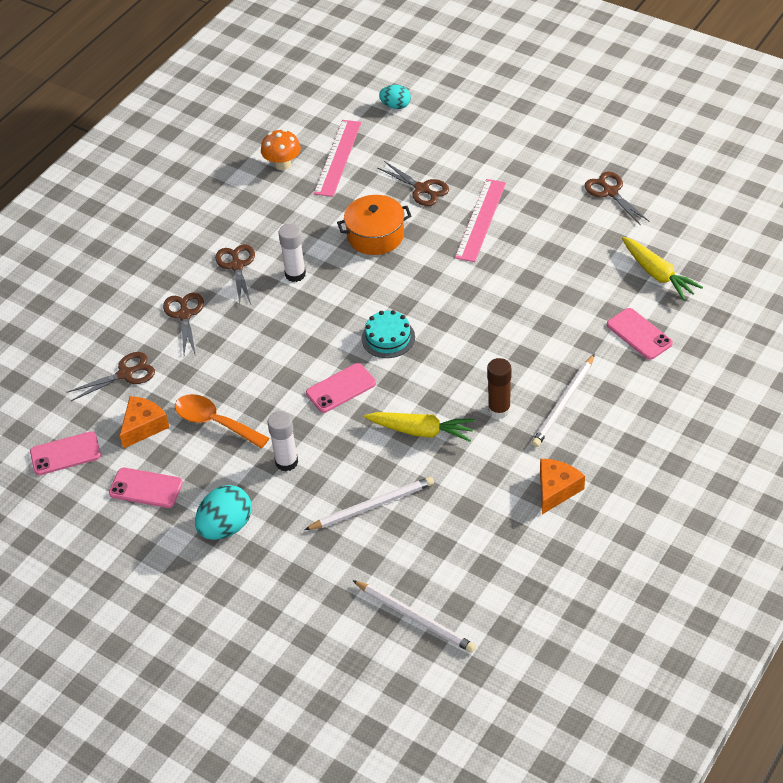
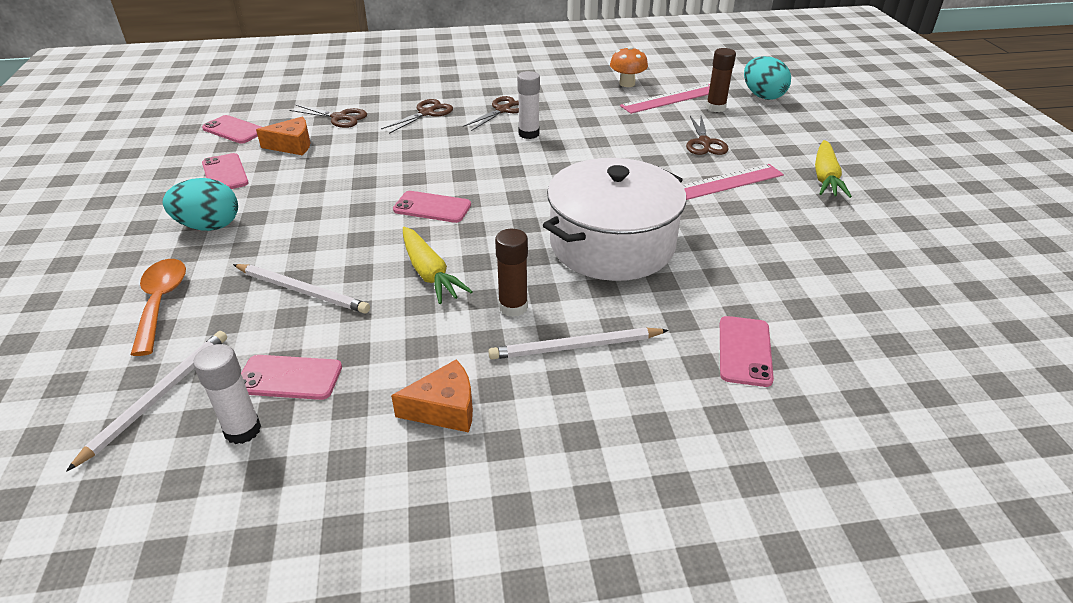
camera: 45 degrees right, 10 degrees down
orange spoon [175,394,269,448] -> orange spoon moved to [130,259,186,356]
white glue stick [268,411,298,471] -> white glue stick moved to [193,344,261,444]
orange pot [337,195,411,255] -> none
white pencil [352,580,476,653] -> white pencil turned 150 degrees counterclockwise [66,331,227,472]
turquoise cake [361,310,415,358] -> none
turquoise egg [379,85,411,109] -> turquoise egg [744,56,791,100], size x1.61
brown scissors [585,172,650,224] -> none
yellow carrot [622,237,703,301] -> yellow carrot moved to [815,140,852,198]
none -> pink phone [241,355,342,400]
none -> white pot [543,158,686,281]
none -> brown glue stick [706,48,736,112]

